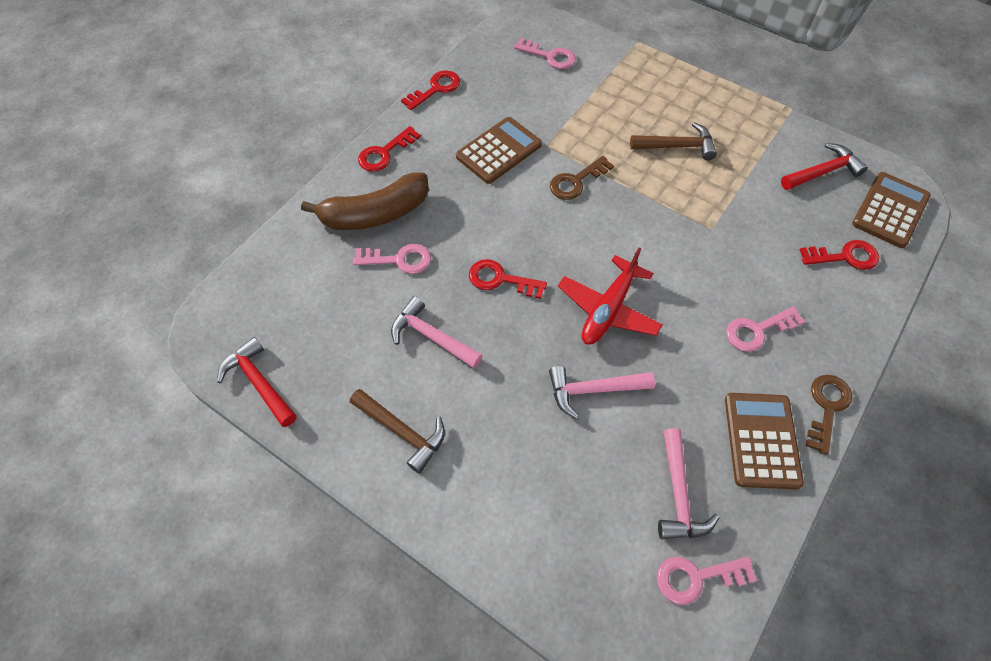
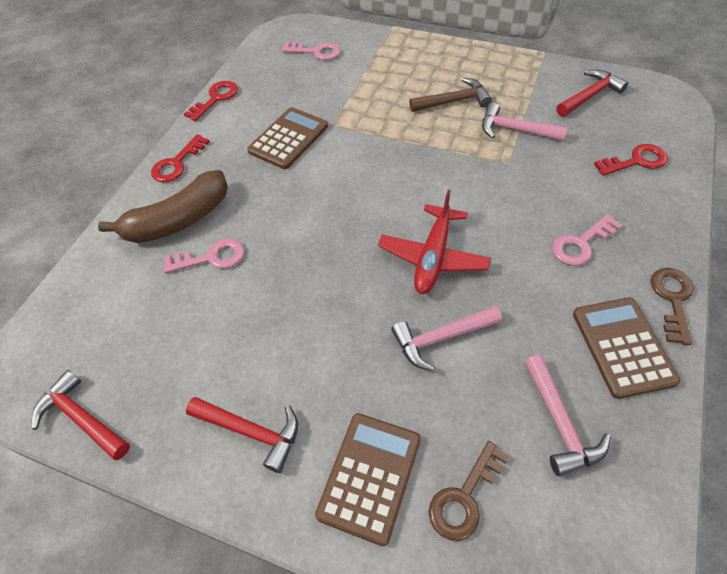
camera: 10 degrees left, 5 degrees down
brown hammer [350,389,445,474] -> red hammer [186,397,298,473]
pink hammer [391,296,483,368] -> pink hammer moved to [482,102,568,141]
red key [469,259,547,299] -> none
brown key [550,156,614,200] -> brown key moved to [429,441,510,541]
pink key [657,557,757,605] -> none
brown calculator [852,172,931,248] -> brown calculator moved to [315,413,421,546]

